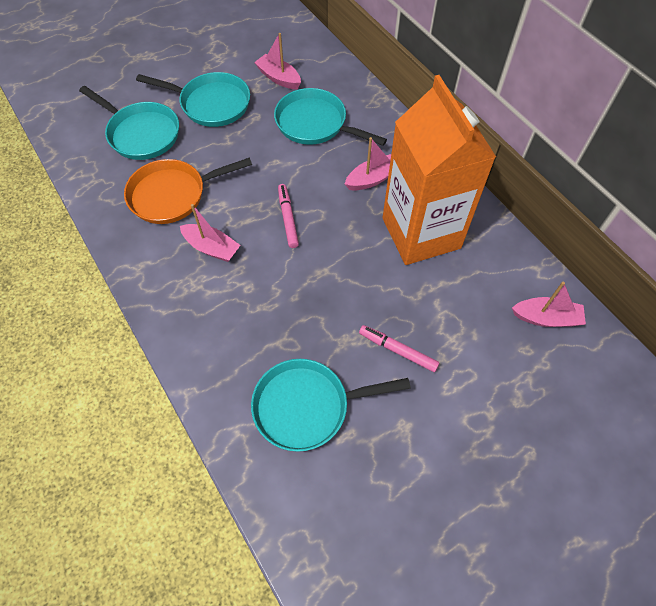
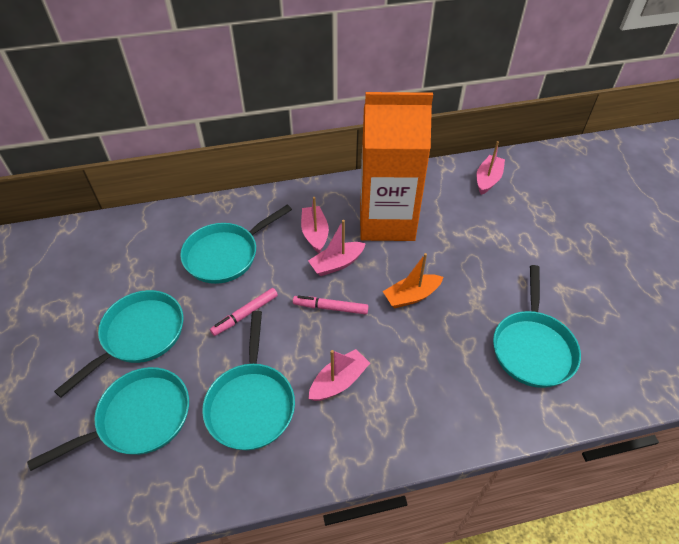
camera: 70 degrees left, 10 degrees down
orange pan [124,158,252,224] -> turquoise pan [202,311,295,450]
pink boat [254,33,301,89] -> pink boat moved to [308,220,366,276]
pink marker [359,325,440,372] -> pink marker moved to [210,288,278,336]
none -> orange boat [383,253,443,308]

